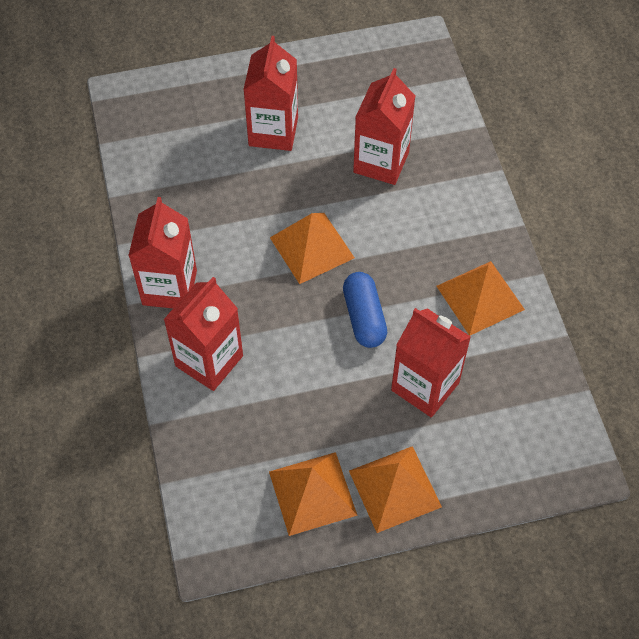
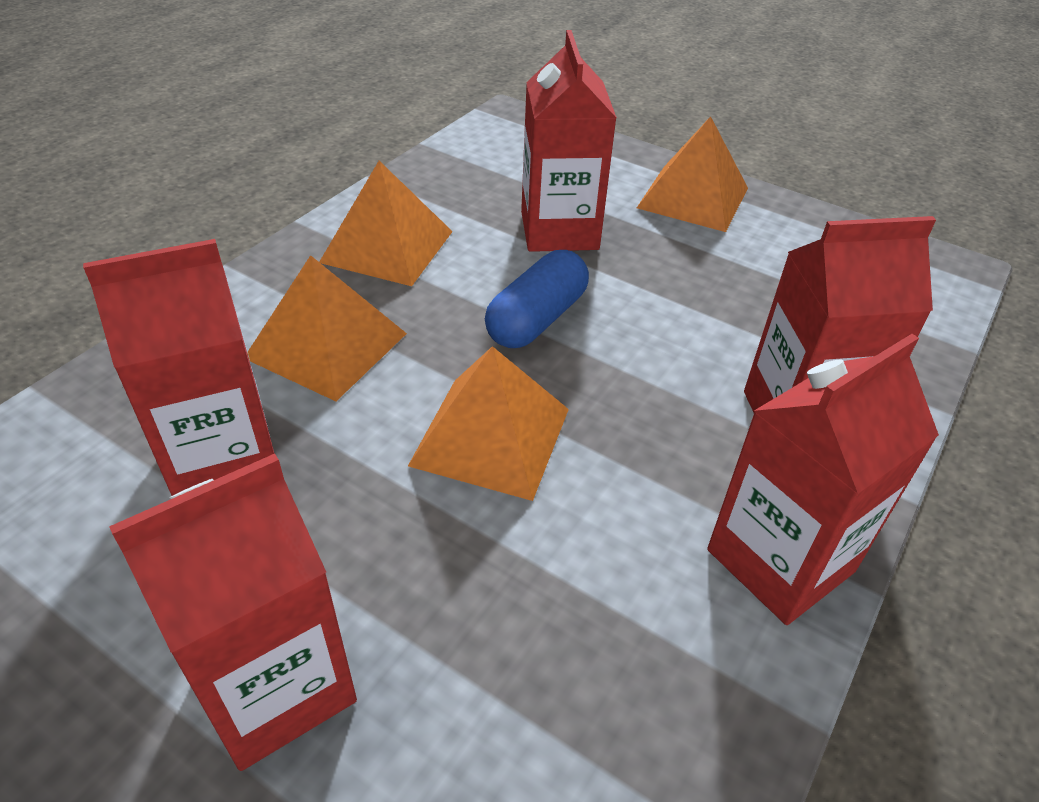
camera: 135 degrees left, 15 degrees down
orange pyramid [269,452,358,536] -> orange pyramid moved to [247,255,407,401]

